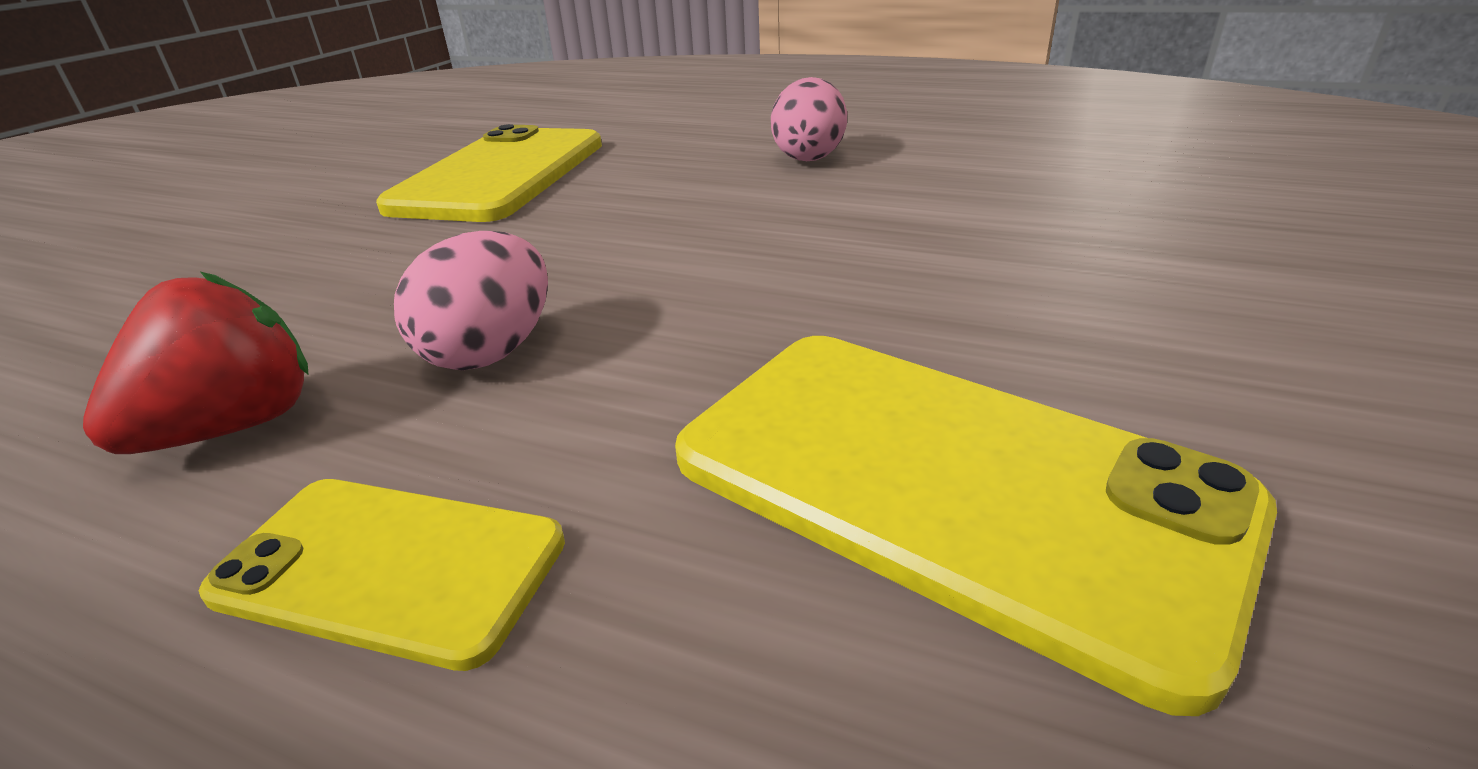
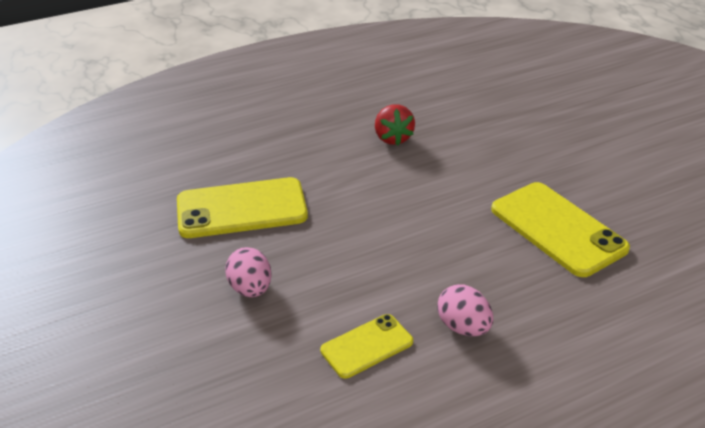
camera: 130 degrees right, 5 degrees up
yellow phone [199,479,565,671] -> yellow phone moved to [320,314,413,379]
pink egg [394,231,548,371] -> pink egg moved to [225,247,272,297]

